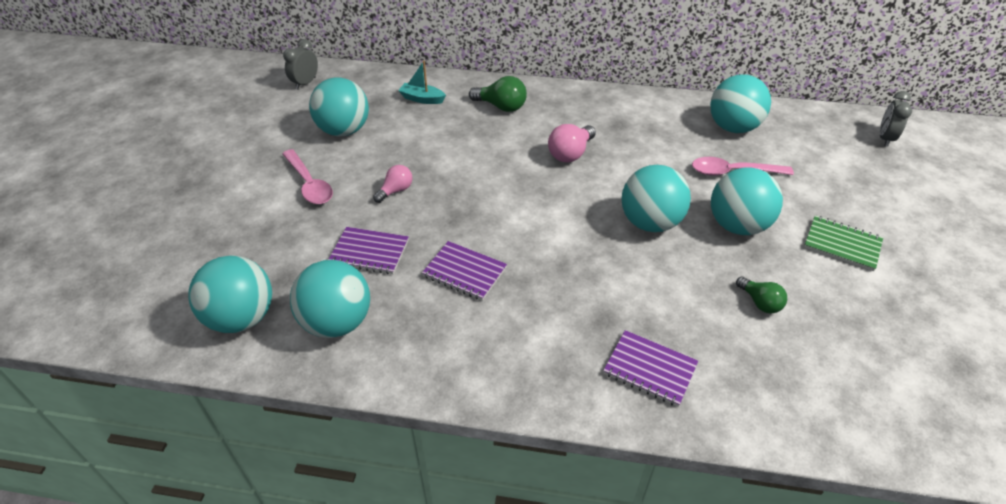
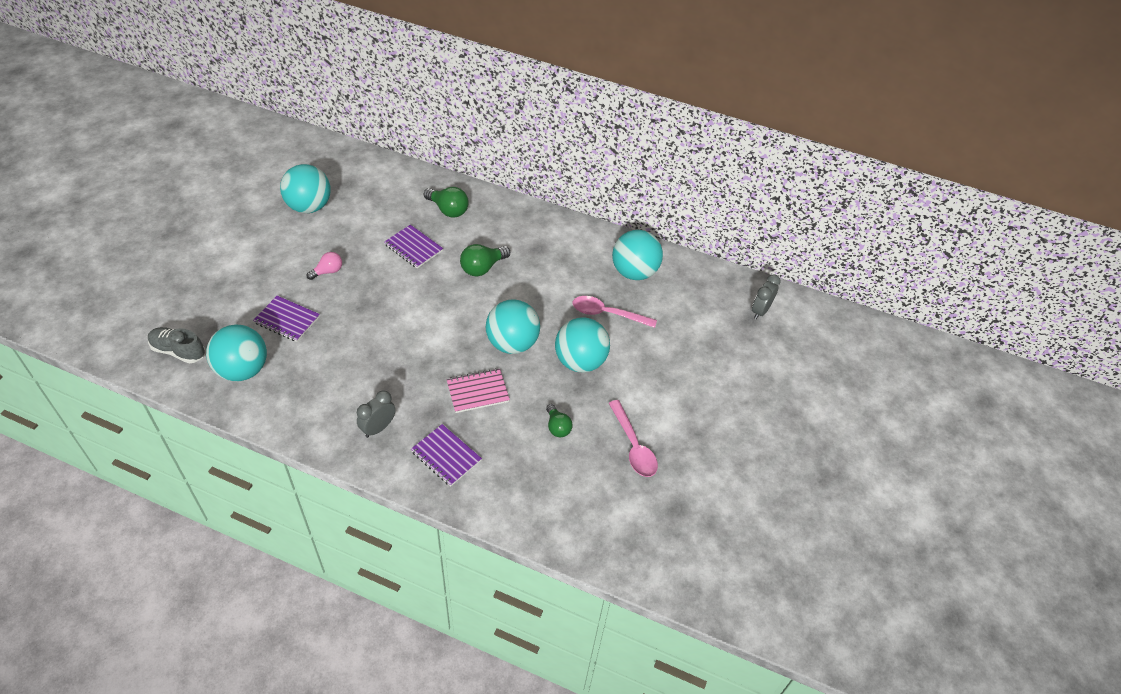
camera: 10 degrees right, 5 degrees up
turquoise ball [188,255,272,333] -> grey shoe [148,327,205,364]
pink spoon [282,149,333,204] -> pink spoon moved to [609,400,658,477]
grey clock [283,39,318,90] -> grey clock moved to [357,390,396,438]
turquoise boat [398,61,446,104] -> none
purple notebook [422,241,507,301] -> purple notebook moved to [384,225,443,268]
pink light bulb [548,124,596,163] -> green light bulb [460,244,510,277]
green notebook [804,215,883,271] -> none
none -> pink notebook [447,369,510,413]

